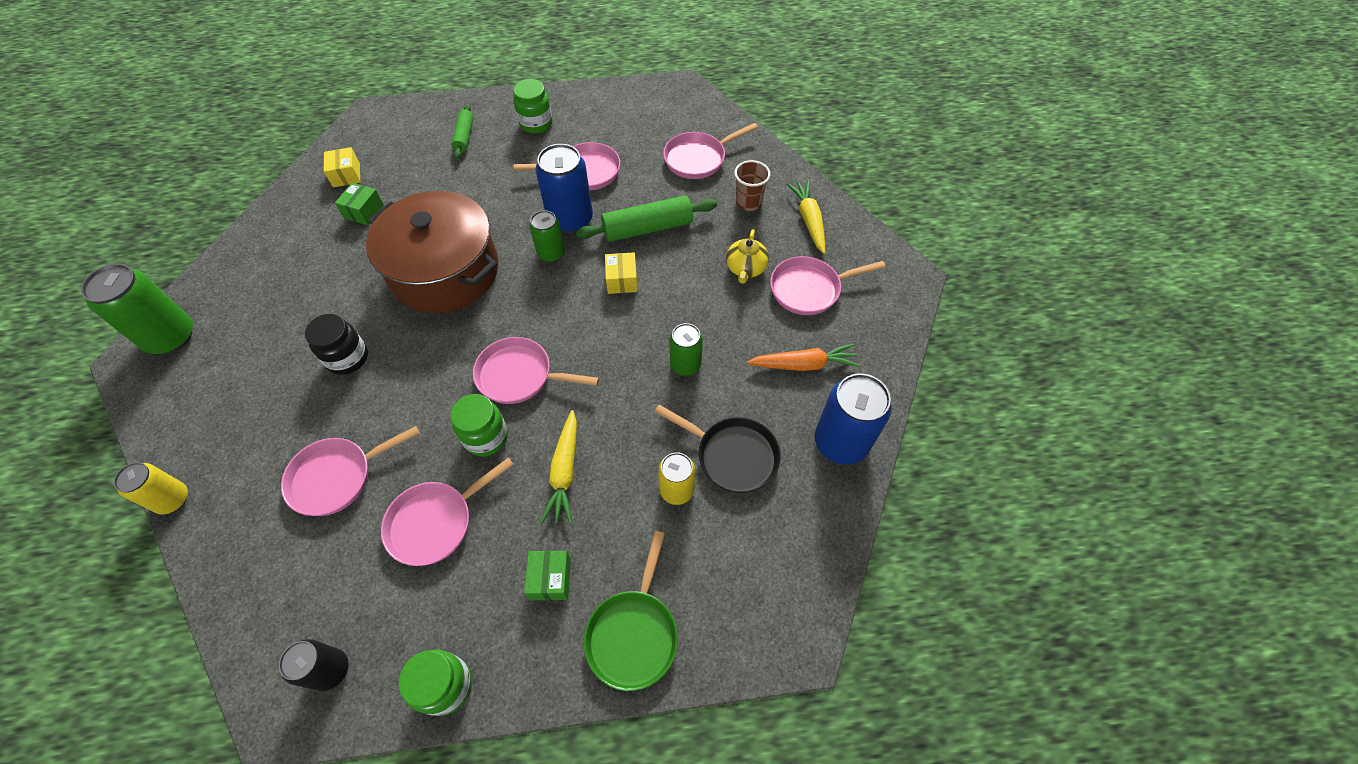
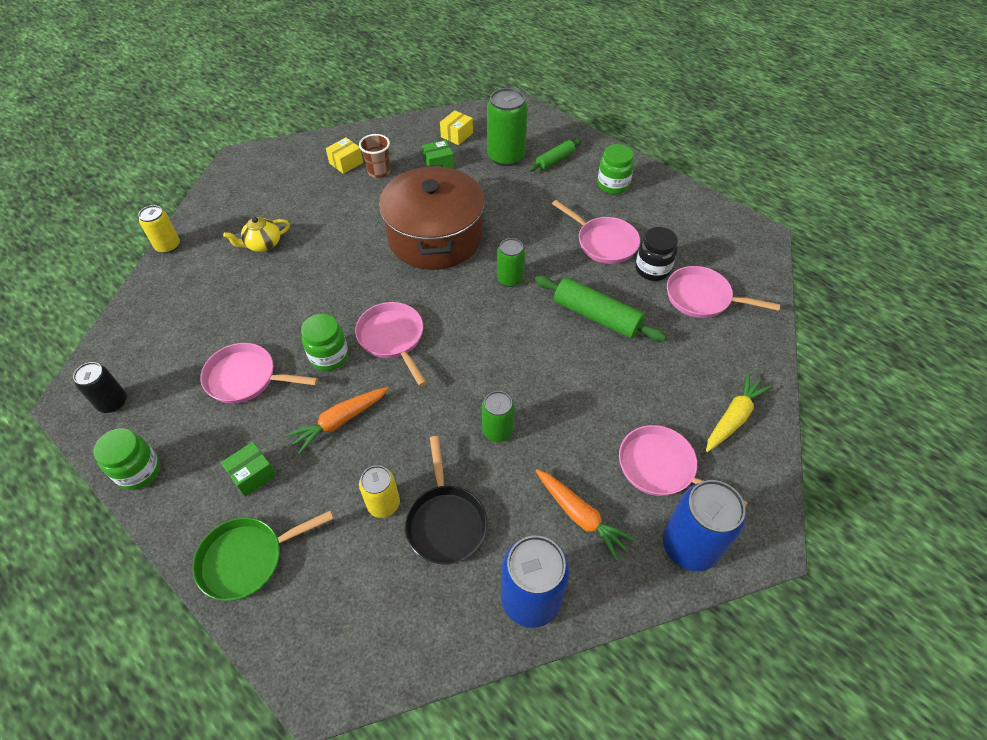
camera: 50 degrees right, 5 degrees down
green can [81,264,193,354] -> green can moved to [487,88,528,166]
pink pan [281,426,420,516] -> none
black jar [305,314,368,375] -> black jar moved to [635,227,678,281]
blue can [536,144,593,233] -> blue can moved to [663,480,746,571]
yellow carrot [541,410,577,524] -> orange carrot [286,387,389,454]
yellow box [605,252,638,294] -> yellow box moved to [326,137,363,174]
yellow teapot [726,229,769,284] -> yellow teapot moved to [223,217,290,252]
brown cup [734,160,771,211] -> brown cup moved to [359,134,390,178]

